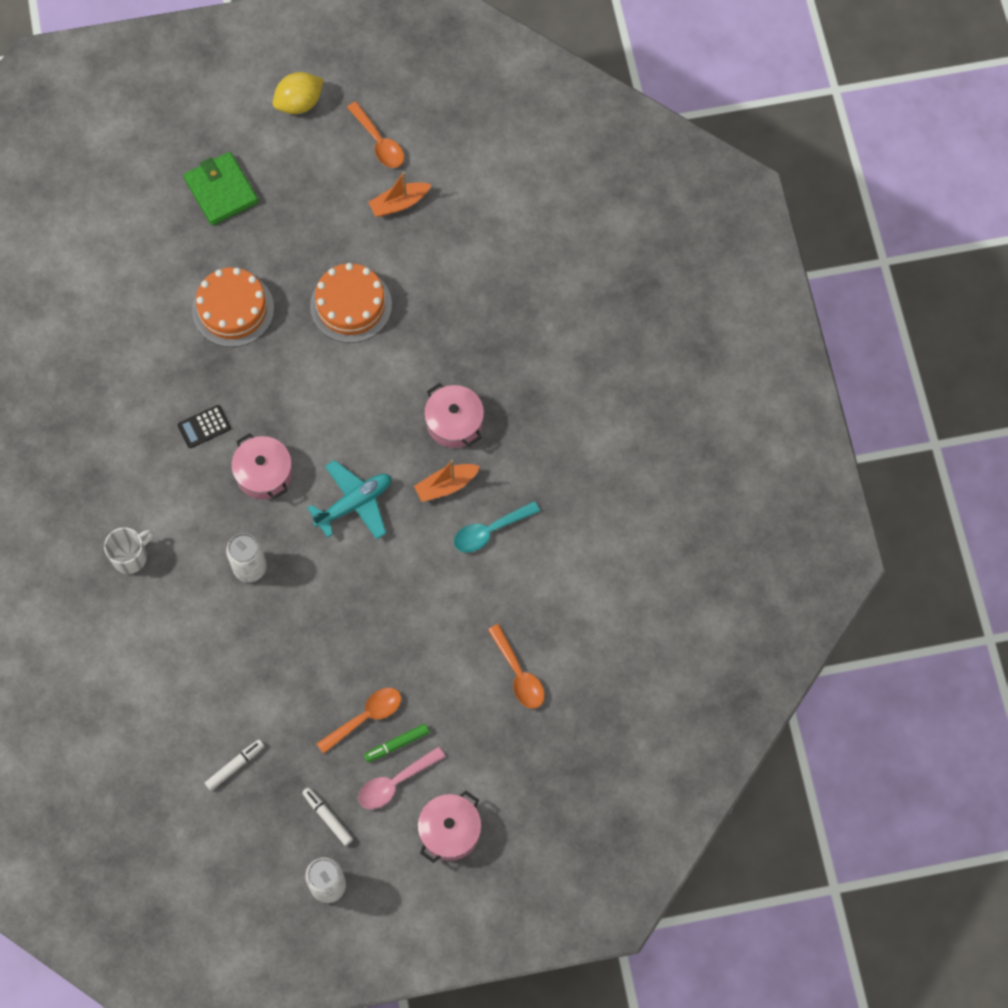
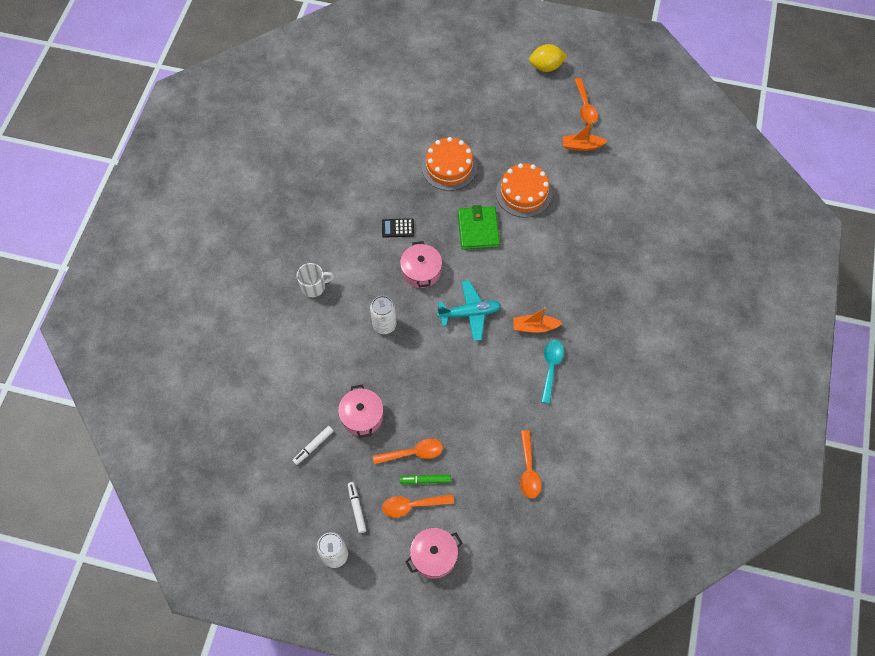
camera: 25 degrees right, 5 degrees down
green wallet [184,152,258,226] -> green wallet moved to [458,205,500,250]
white marker [205,740,264,791] -> white marker turned 150 degrees clockwise [292,426,333,465]
pink spoon [358,746,446,809] -> orange spoon [382,494,454,518]
pink pot [424,383,484,448] -> pink pot moved to [338,384,383,438]
turquoise spoon [454,501,540,553] -> turquoise spoon turned 105 degrees clockwise [541,340,564,404]

